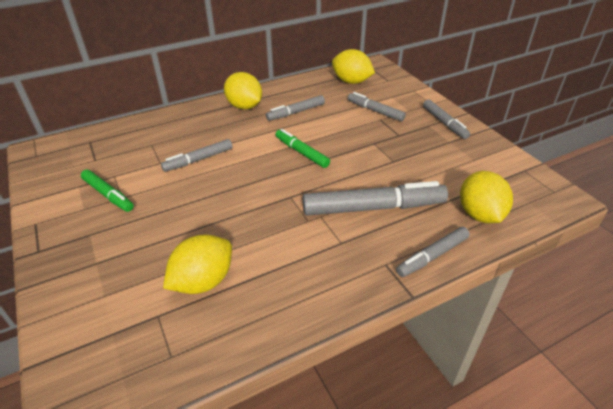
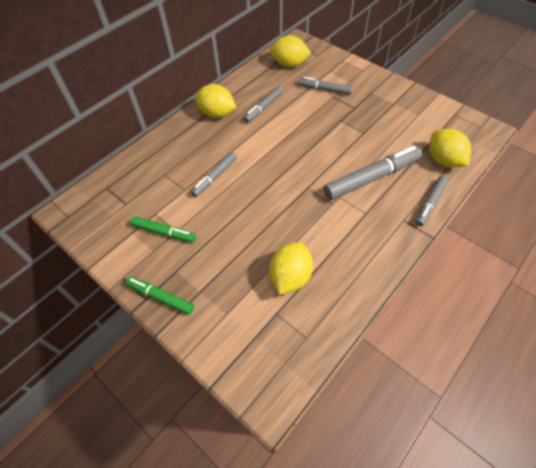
camera: 20 degrees left, 15 degrees up
green marker [276,129,330,168] -> green marker moved to [126,277,194,315]
grey marker [423,100,470,139] -> none

